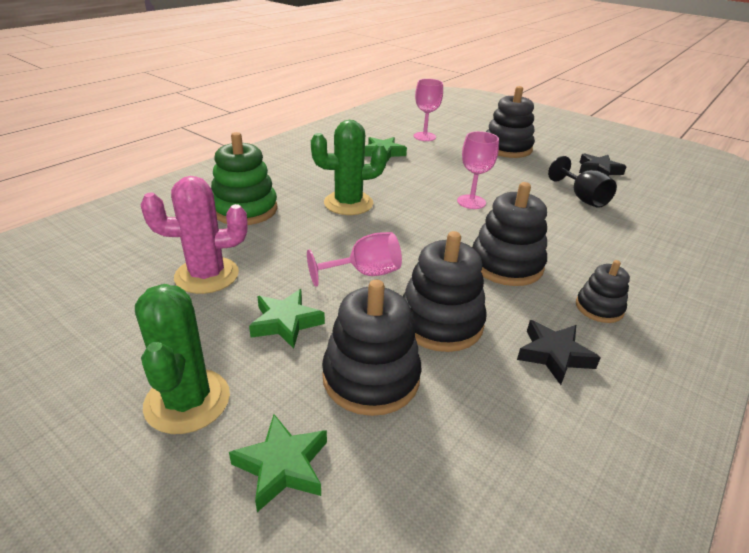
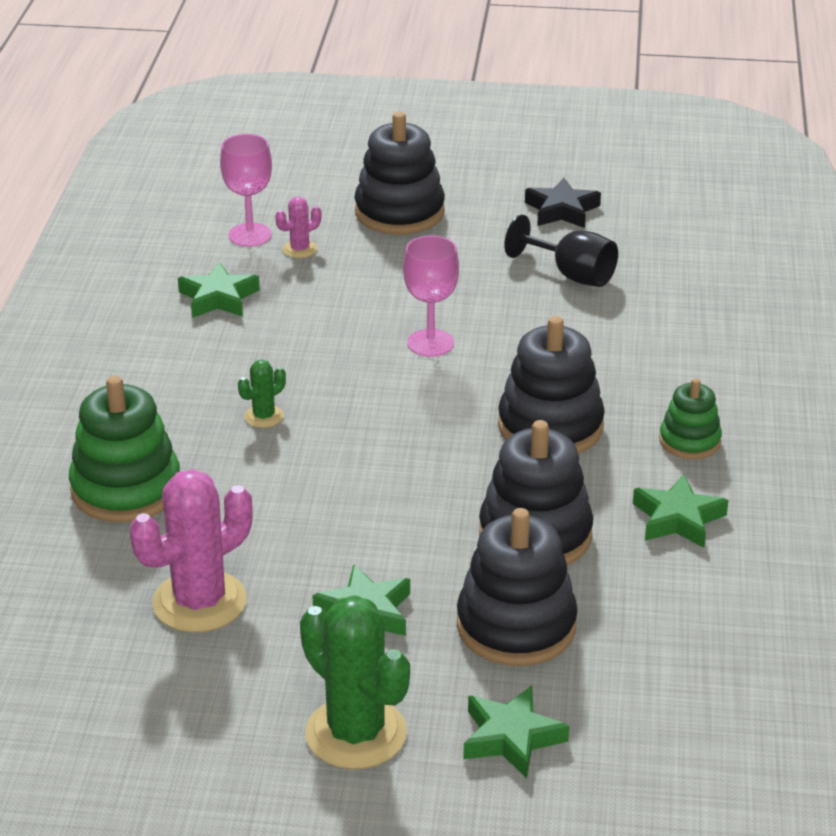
camera: 30 degrees left, 0 degrees up
pink goblet [307,232,402,287] -> none
green cactus [311,120,387,215] -> green cactus [238,360,286,428], size x0.47
black star [517,320,601,385] -> green star [633,474,729,548]
black stacking toy [576,260,630,323] -> green stacking toy [659,378,722,459]
none -> pink cactus [275,197,322,258]

